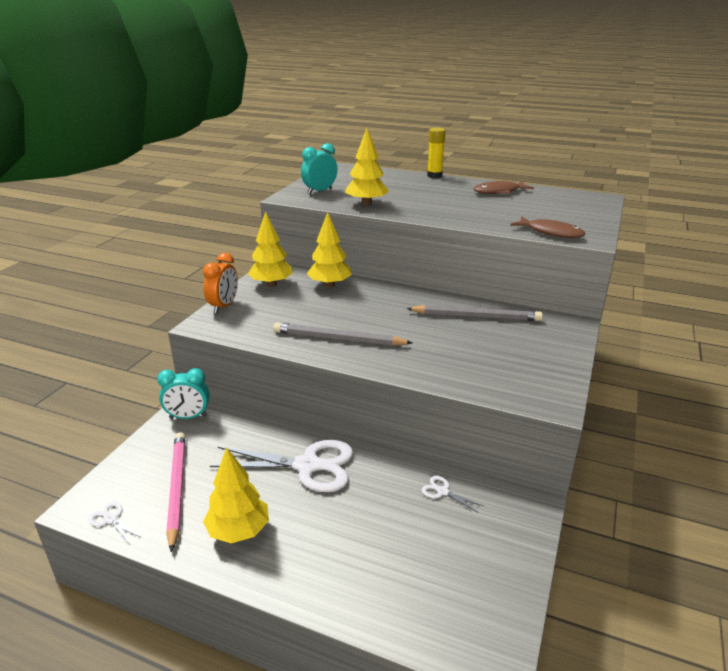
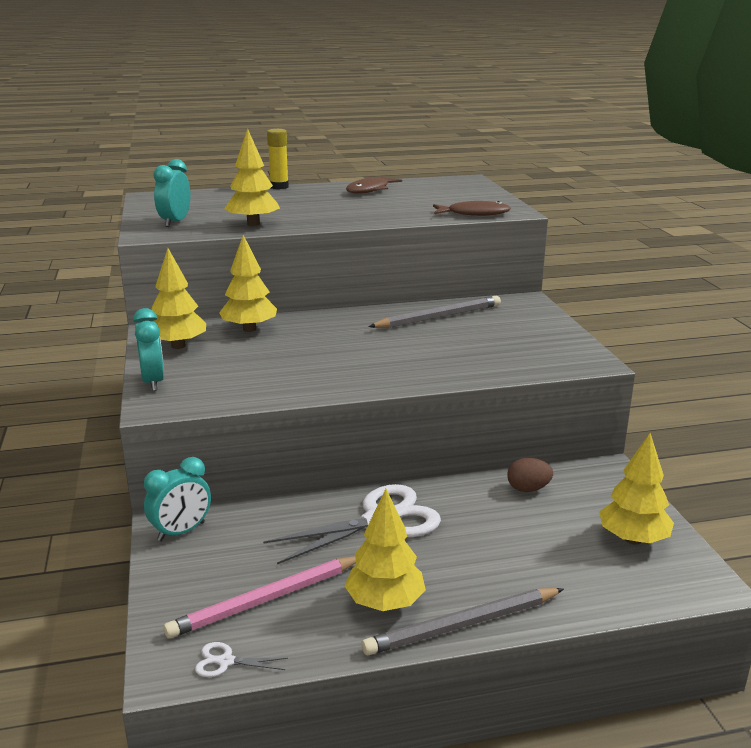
camera: 35 degrees left, 5 degrees down
pink pencil [166,432,185,552] -> pink pencil turned 75 degrees counterclockwise [163,556,356,639]
orange clock [203,253,238,313] -> turquoise clock [133,308,165,391]
grey pencil [273,322,413,346] -> grey pencil moved to [362,588,564,655]
white scissors [422,476,483,513] -> brown egg [507,458,553,492]
none -> yellow tree [599,433,674,545]

